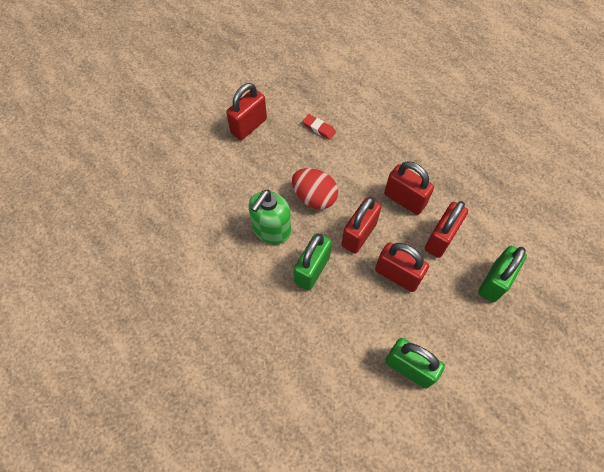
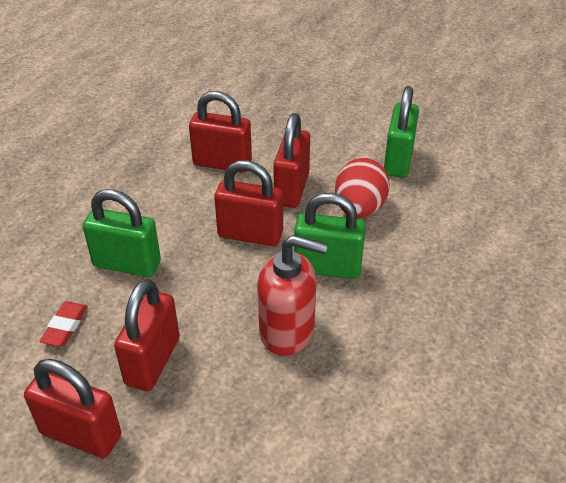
camera: 110 degrees left, 20 degrees down
green soap dispenser [249,189,291,245] -> red soap dispenser [257,235,328,356]
red egg [292,168,338,210] -> red egg moved to [335,158,390,218]
red padlock [384,161,434,215] -> red padlock moved to [114,279,180,391]
green padlock [478,246,527,303] -> green padlock moved to [83,189,161,277]

